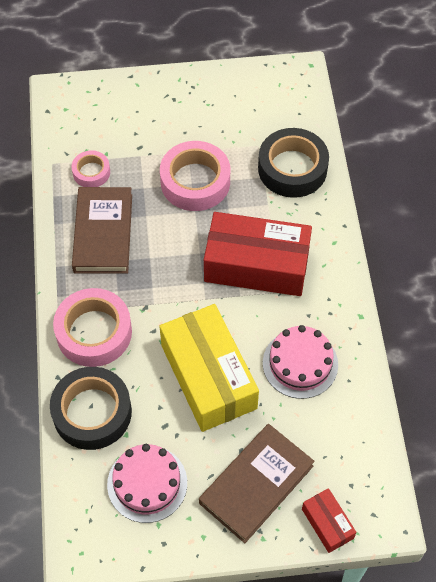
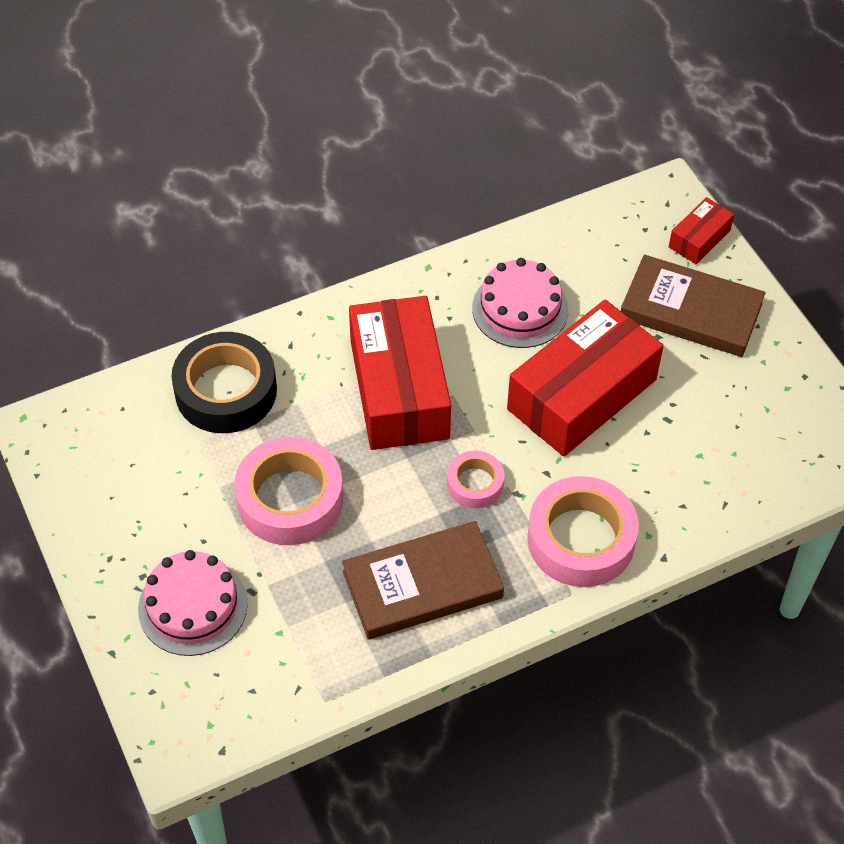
camera: 110 degrees left, 5 degrees down
black tape [50,367,132,450] -> none
pink tape [71,150,110,187] -> pink tape moved to [447,451,504,508]
pink cake [107,444,187,523] -> pink cake moved to [138,550,248,656]
yellow box [159,304,259,432] -> red box [507,300,664,456]

